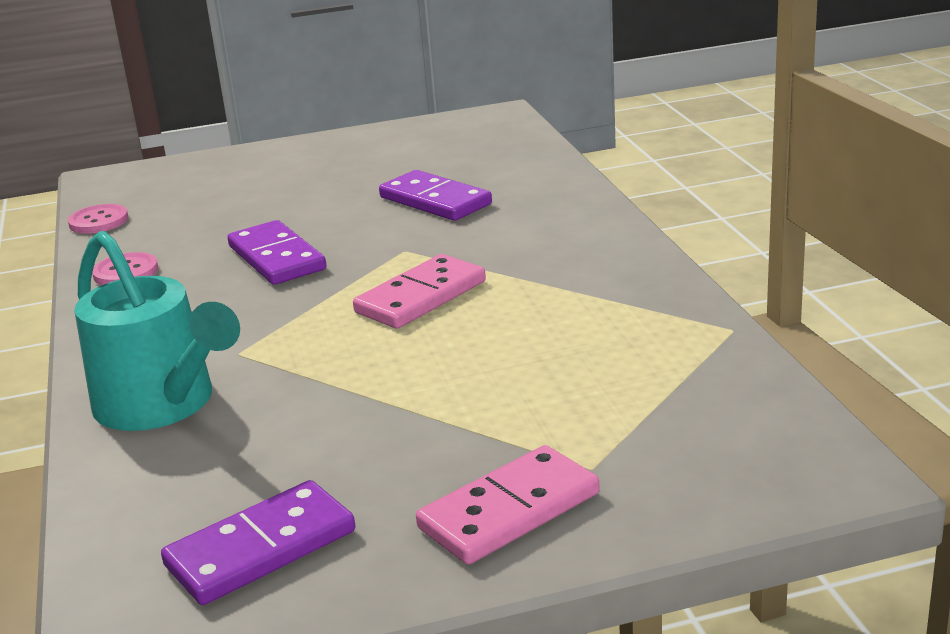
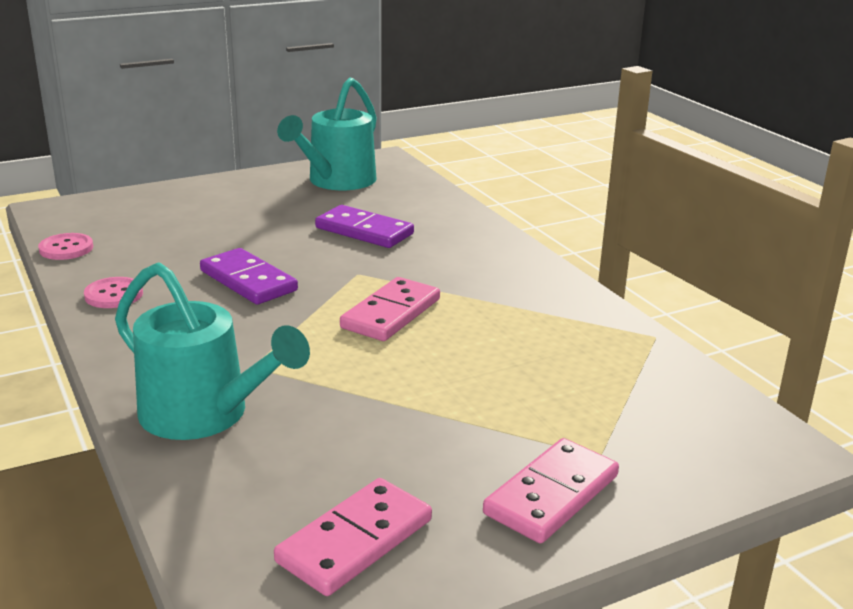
camera: 15 degrees left, 0 degrees up
purple domino [161,480,355,605] -> pink domino [274,478,432,596]
none -> turquoise watering can [277,78,377,190]

